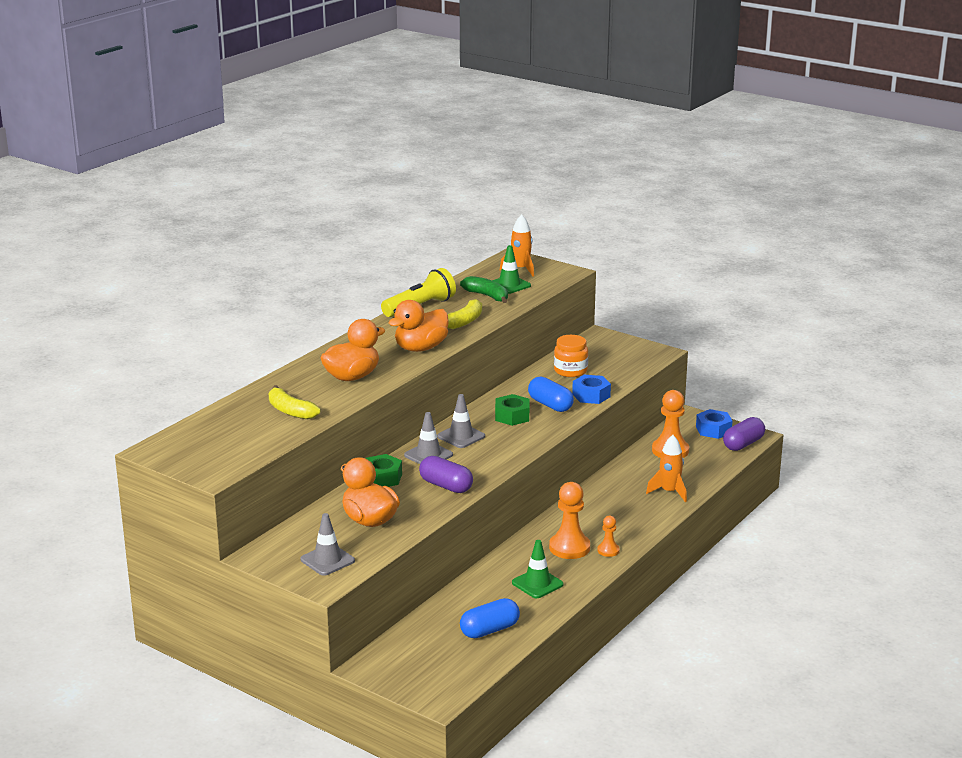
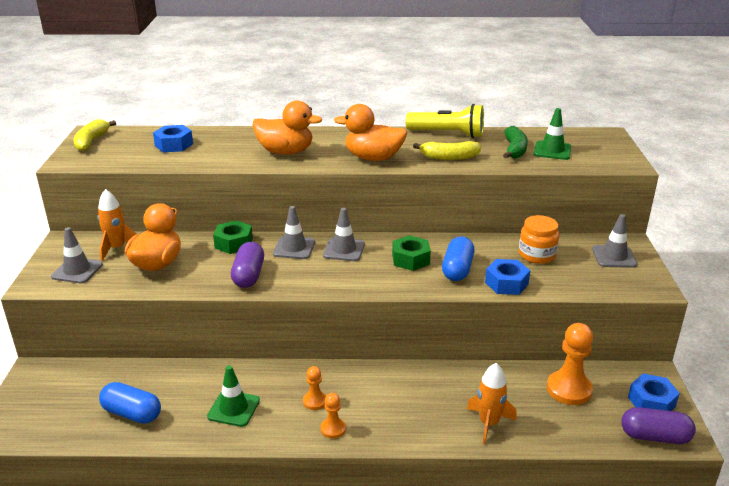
camera: 55 degrees right, 5 degrees up
yellow banana [269,385,320,419] -> yellow banana moved to [73,119,116,151]
orange rocket [500,214,534,276] -> orange rocket moved to [97,189,136,261]
orange pawn [549,482,590,559] -> orange pawn [303,366,326,410], size x0.54
none -> blue nut [153,125,193,152]
none -> grey traffic cone [592,214,637,268]

